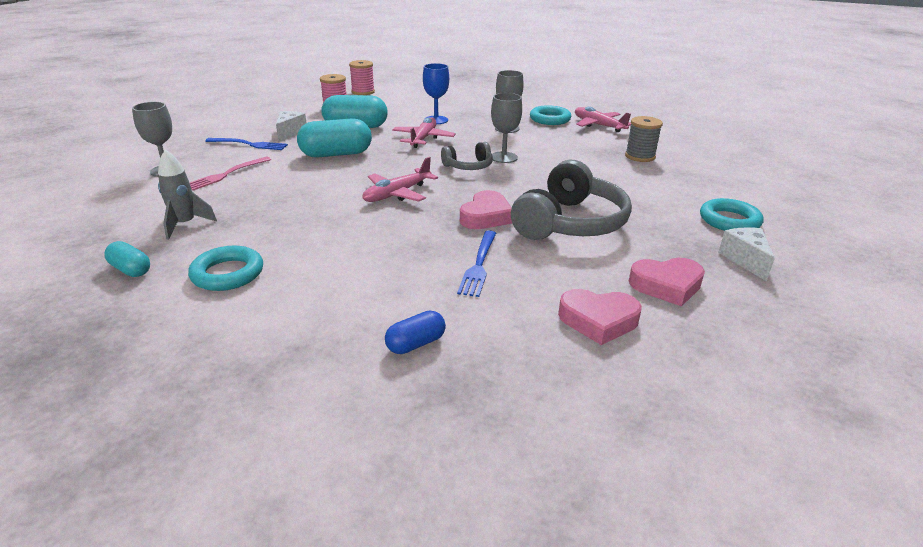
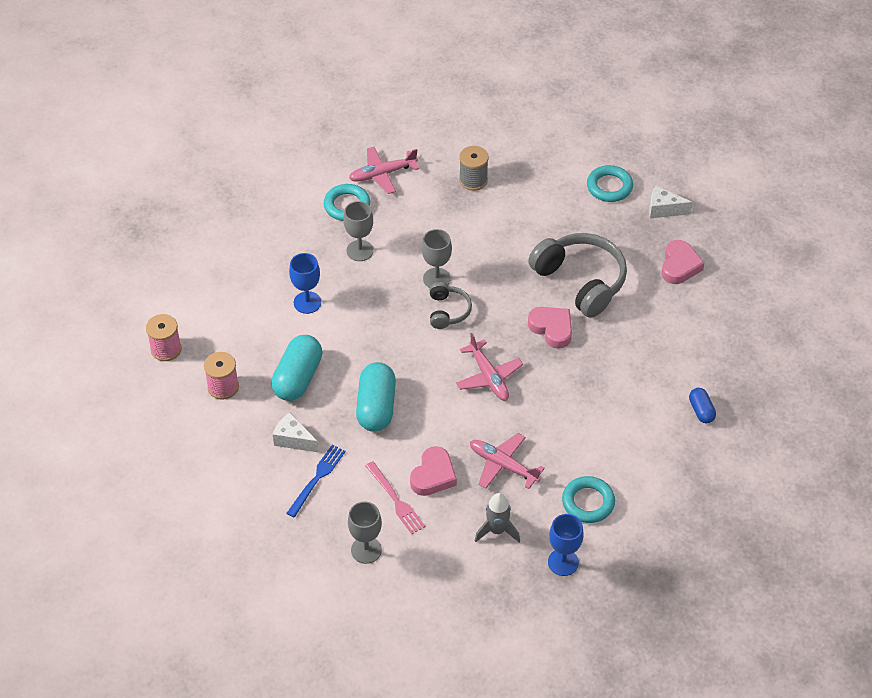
camera: 70 degrees left, 20 degrees up
turquoise capsule [104,241,150,277] -> blue goblet [548,514,584,576]
pink plane [392,118,456,148] -> pink plane moved to [470,433,545,489]
blue fork [457,231,496,297] -> none
pink heart [558,289,642,345] -> pink heart moved to [410,446,457,496]

